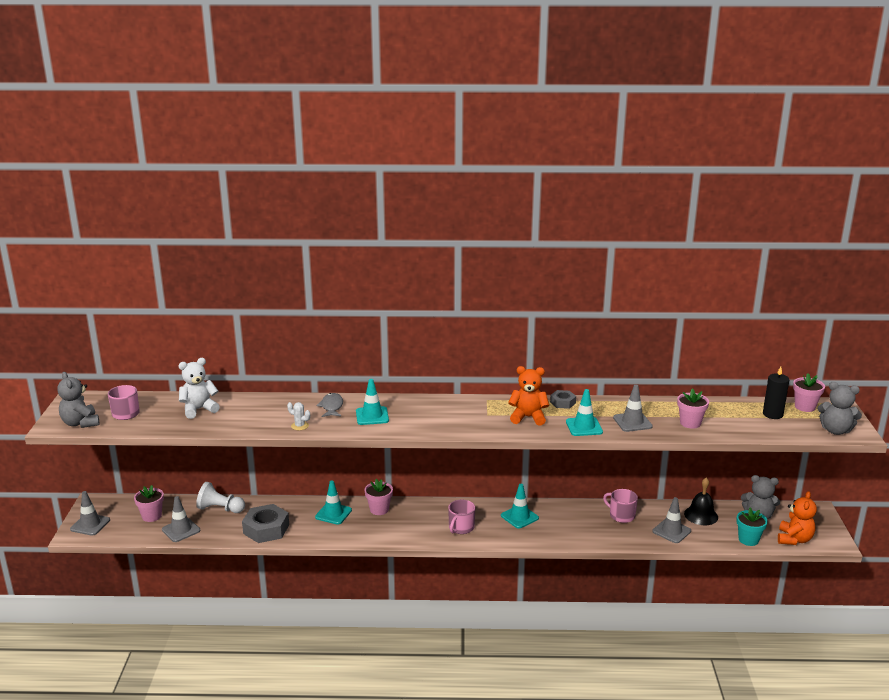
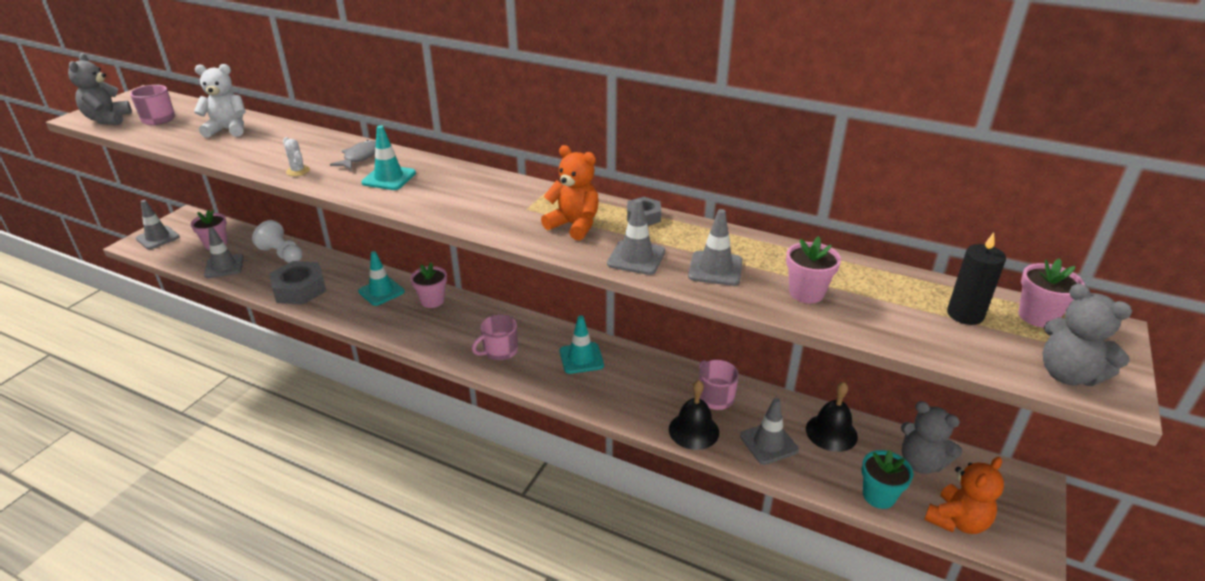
camera: 25 degrees right, 10 degrees up
turquoise traffic cone [566,389,603,436] -> grey traffic cone [607,199,665,275]
none -> black bell [669,380,719,450]

